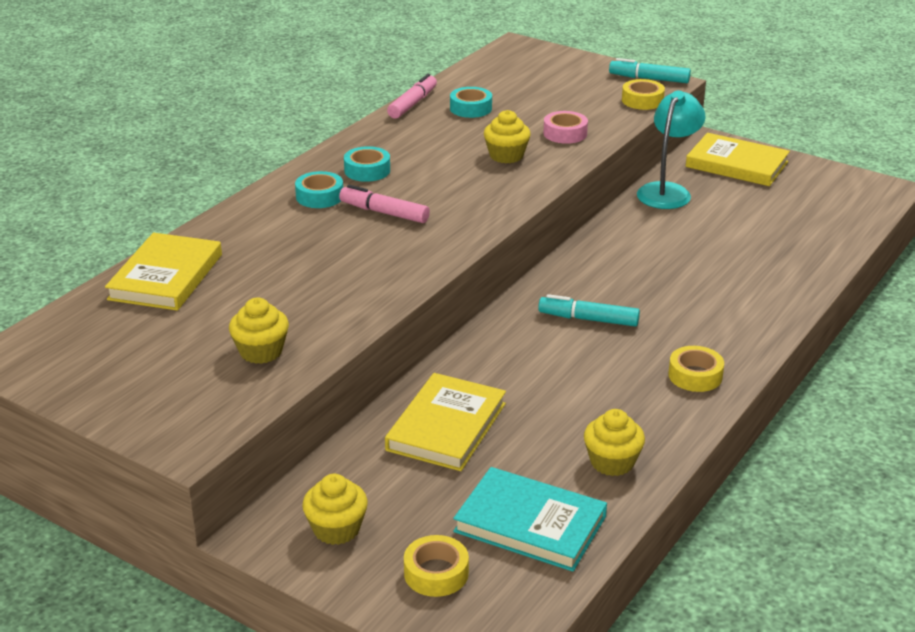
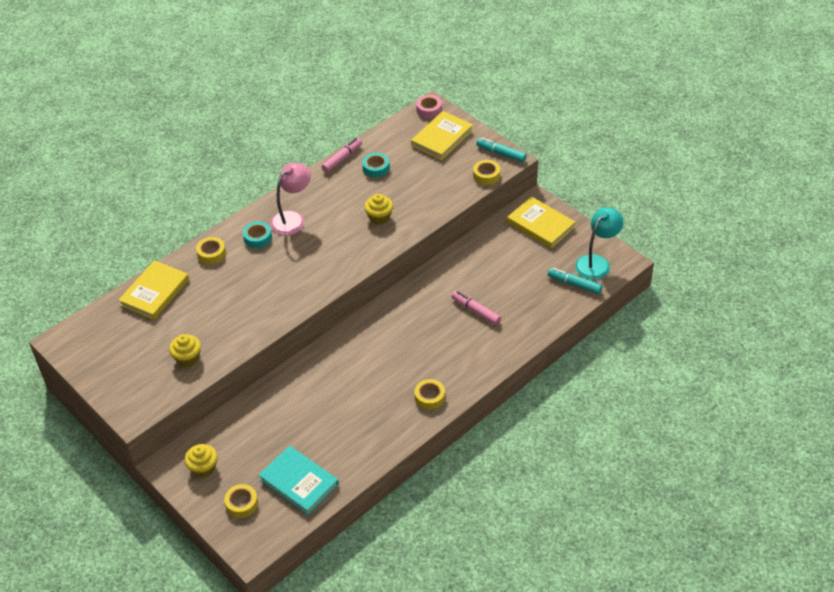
camera: 15 degrees right, 15 degrees up
pink marker [339,185,430,223] -> pink marker moved to [452,291,501,325]
turquoise tape [344,146,390,182] -> pink lamp [270,163,311,235]
yellow book [385,373,506,471] -> yellow book moved to [411,111,473,160]
turquoise marker [538,294,640,327] -> turquoise marker moved to [548,268,602,294]
pink tape [543,111,588,144] -> pink tape moved to [416,95,442,118]
yellow cupcake [584,409,645,476] -> none
turquoise lamp [637,90,705,209] -> turquoise lamp moved to [575,207,624,280]
none -> yellow tape [196,237,226,264]

